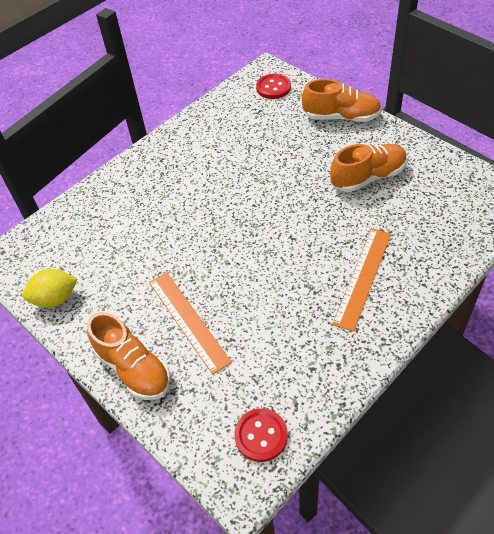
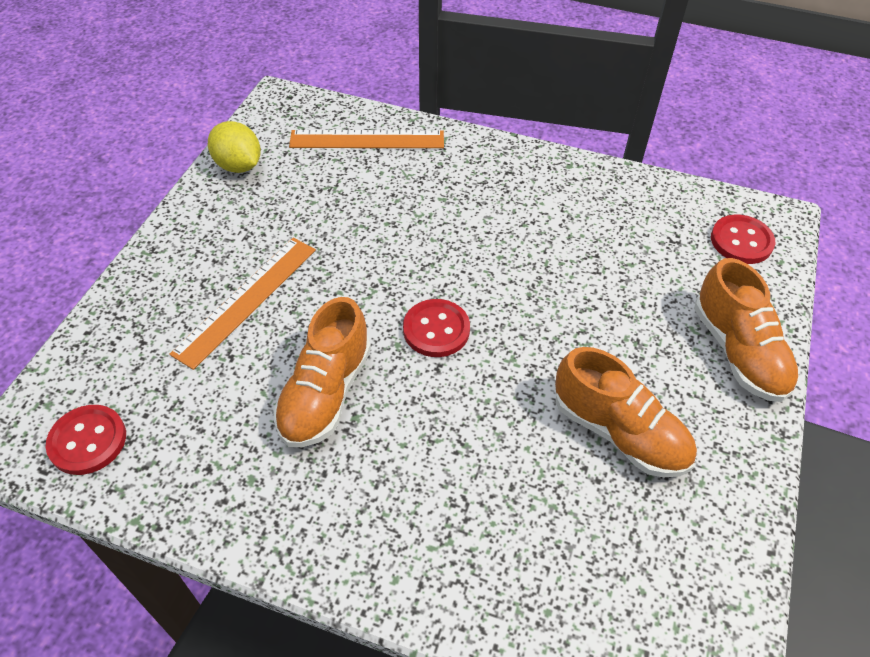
camera: 60 degrees right, 0 degrees up
orange shoe [87,312,171,400] -> orange shoe moved to [274,297,371,447]
orange ruler [332,228,391,332] -> orange ruler moved to [289,130,444,148]
none -> red button [403,299,470,357]

